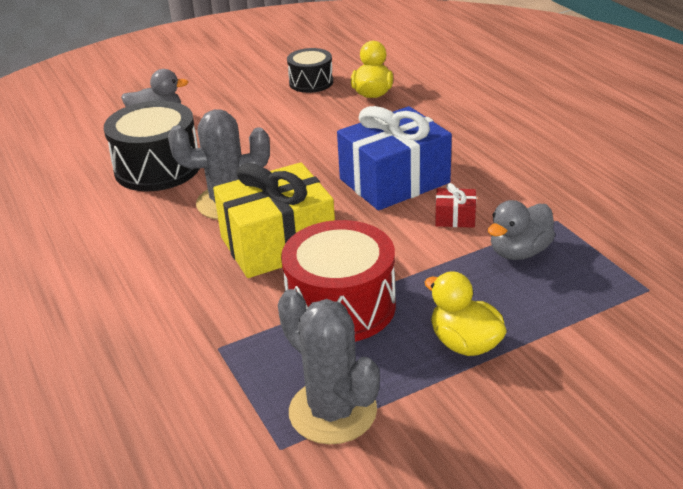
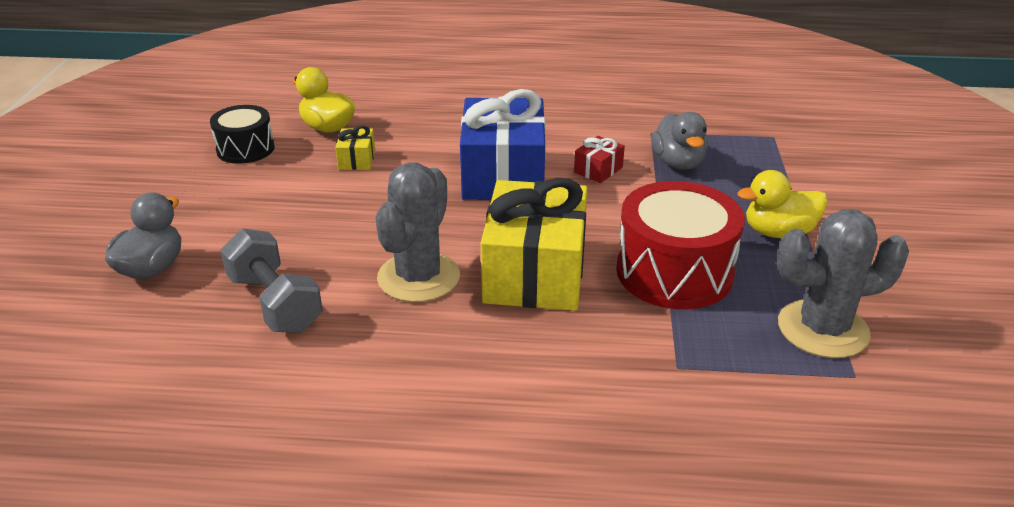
camera: 60 degrees left, 0 degrees up
black drum [104,101,200,191] -> grey dumbbell [220,228,323,333]
none -> yellow gift [335,125,375,170]

